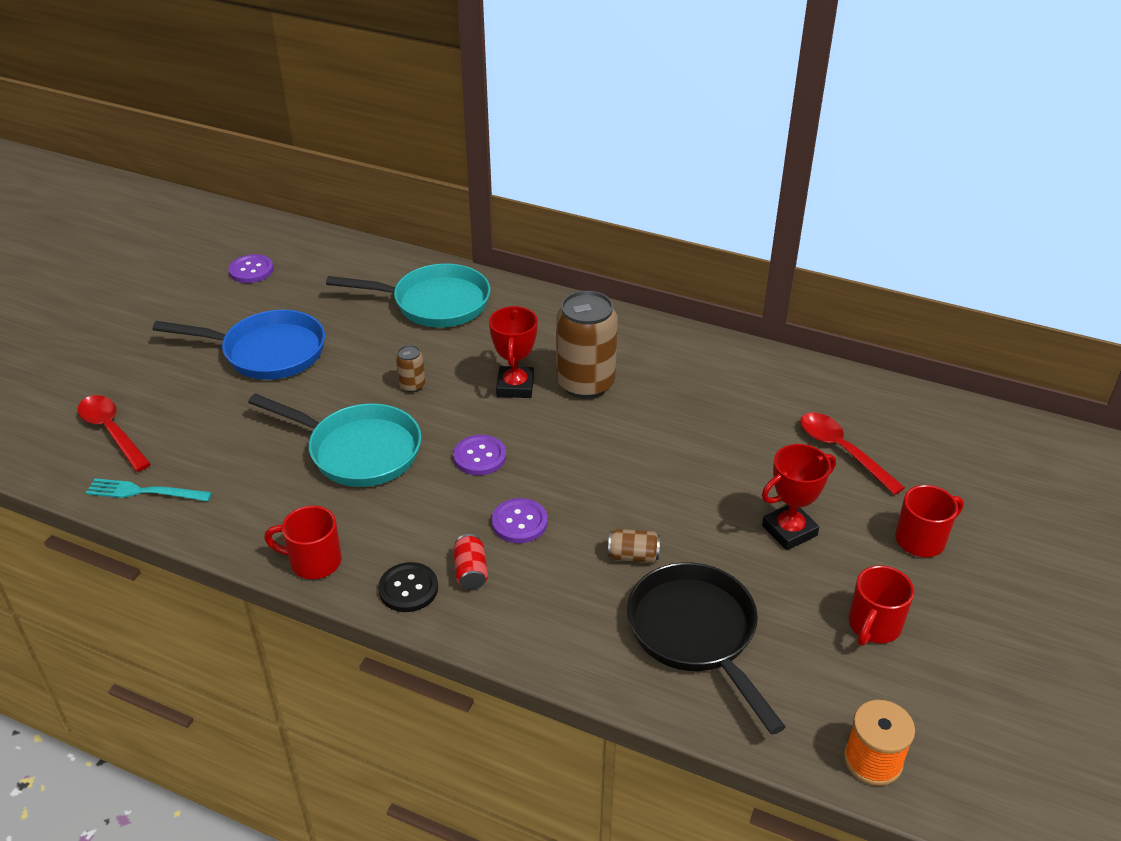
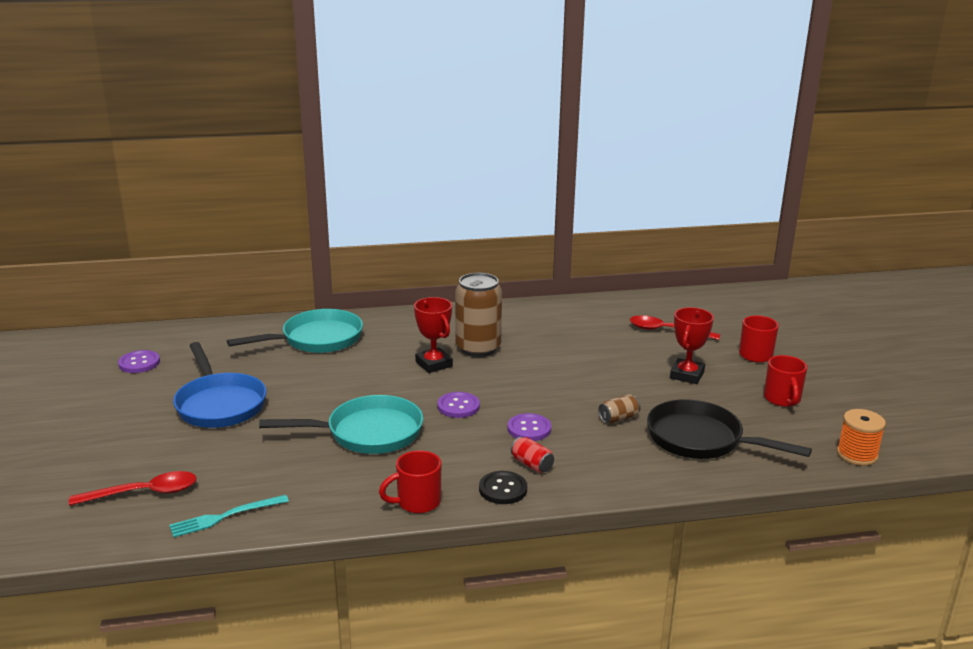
camera: 35 degrees left, 15 degrees down
red spoon [78,395,151,472] -> red spoon turned 150 degrees clockwise [69,471,197,506]
blue pan [153,310,325,380] -> blue pan turned 90 degrees clockwise [173,342,267,428]
brown can [396,345,425,392] -> none

